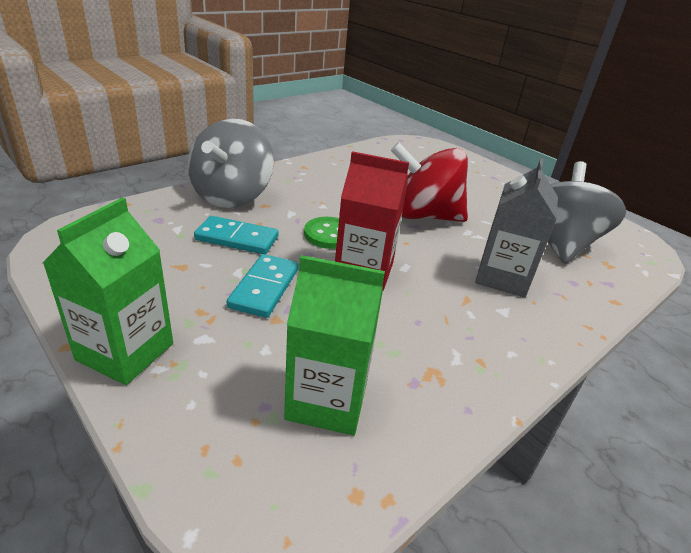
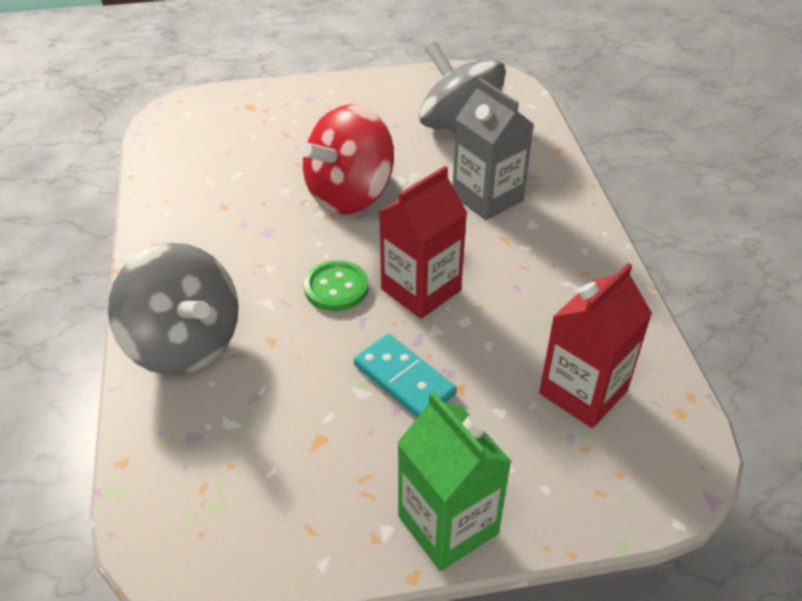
camera: 55 degrees left, 10 degrees up
turquoise domino [194,216,279,254] -> none
green carton [284,255,385,436] -> red carton [539,263,652,428]

